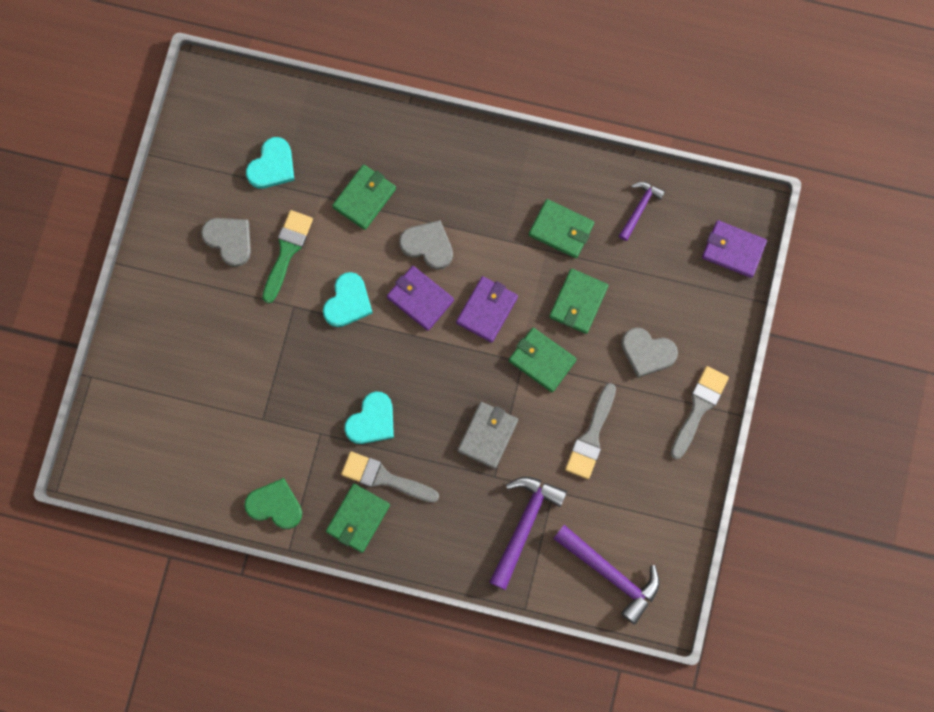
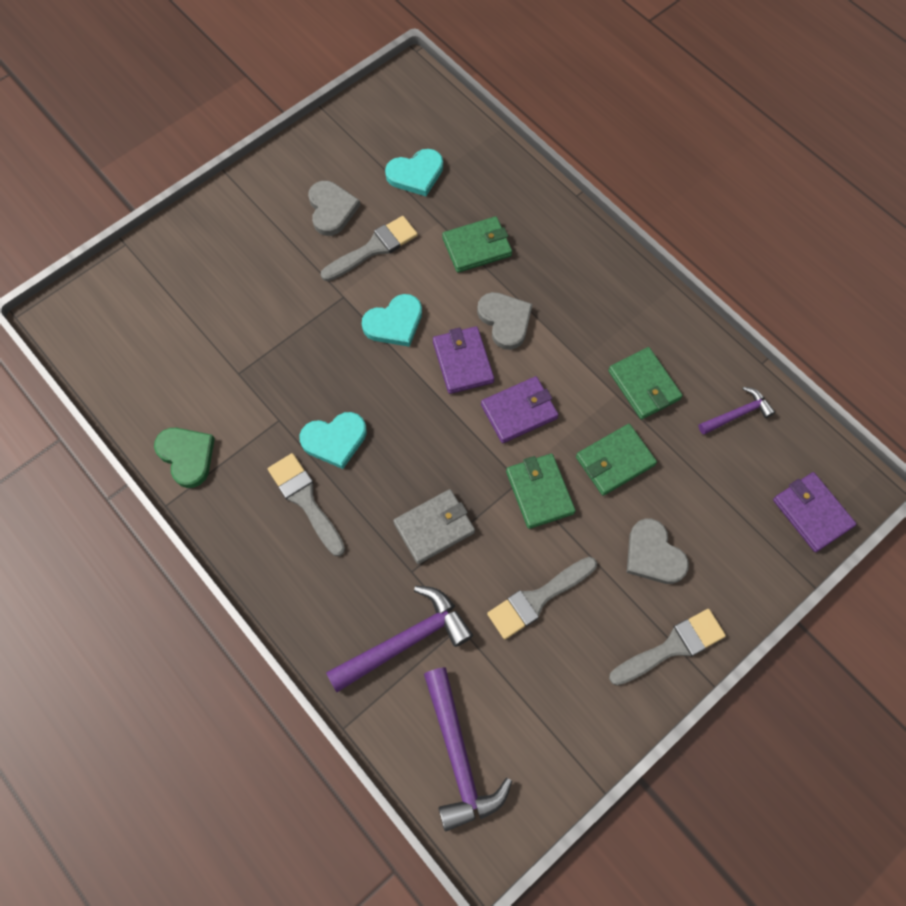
camera: 35 degrees right, 10 degrees down
green brush [262,210,313,304] -> grey brush [321,216,418,281]
green wallet [326,484,390,553] -> none

